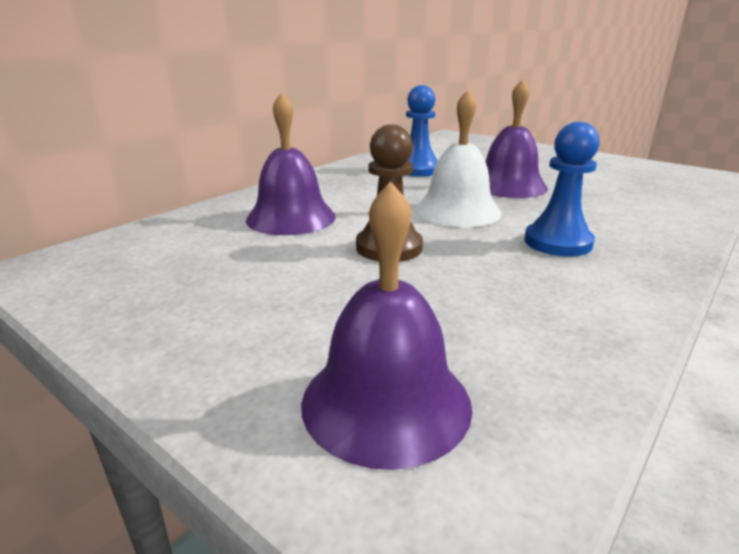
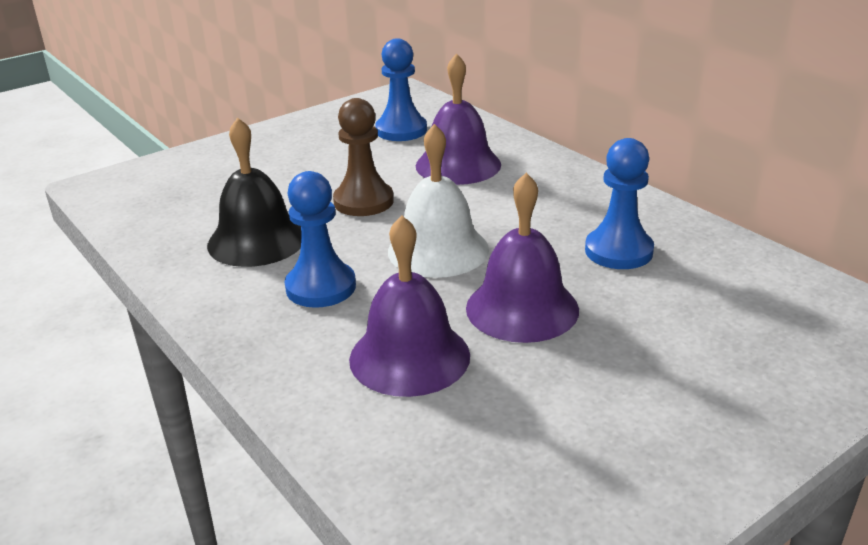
camera: 105 degrees right, 5 degrees up
purple bell [301,181,472,470] -> purple bell moved to [349,215,470,397]
none -> black bell [207,117,301,267]
none -> blue pawn [375,38,427,141]

